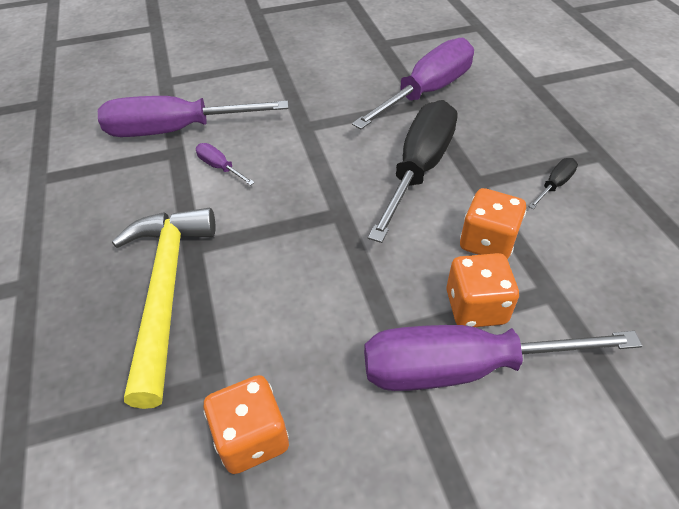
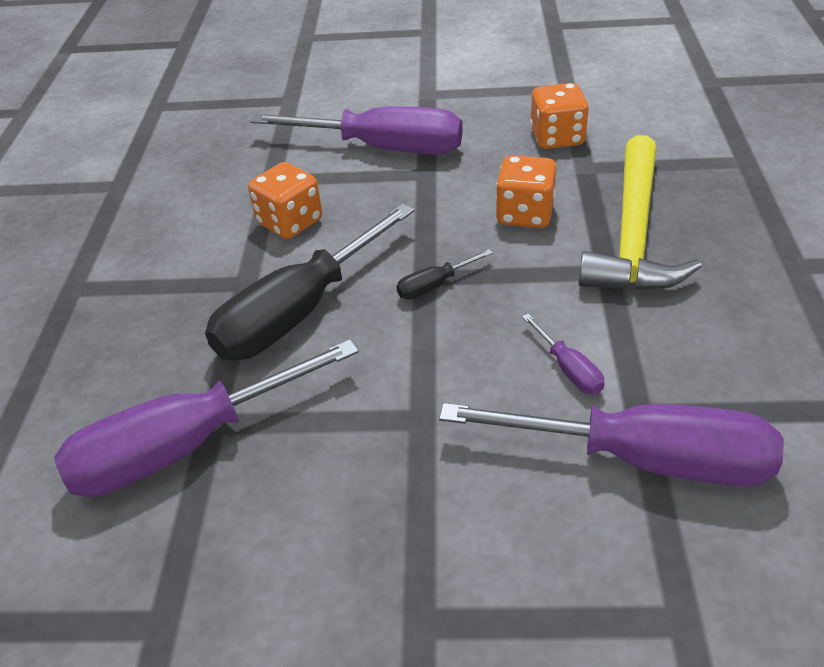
camera: 160 degrees left, 5 degrees down
orange dice [446,253,519,327] -> orange dice moved to [495,155,556,228]
black screwdriver [528,158,578,209] -> black screwdriver moved to [396,249,493,299]

